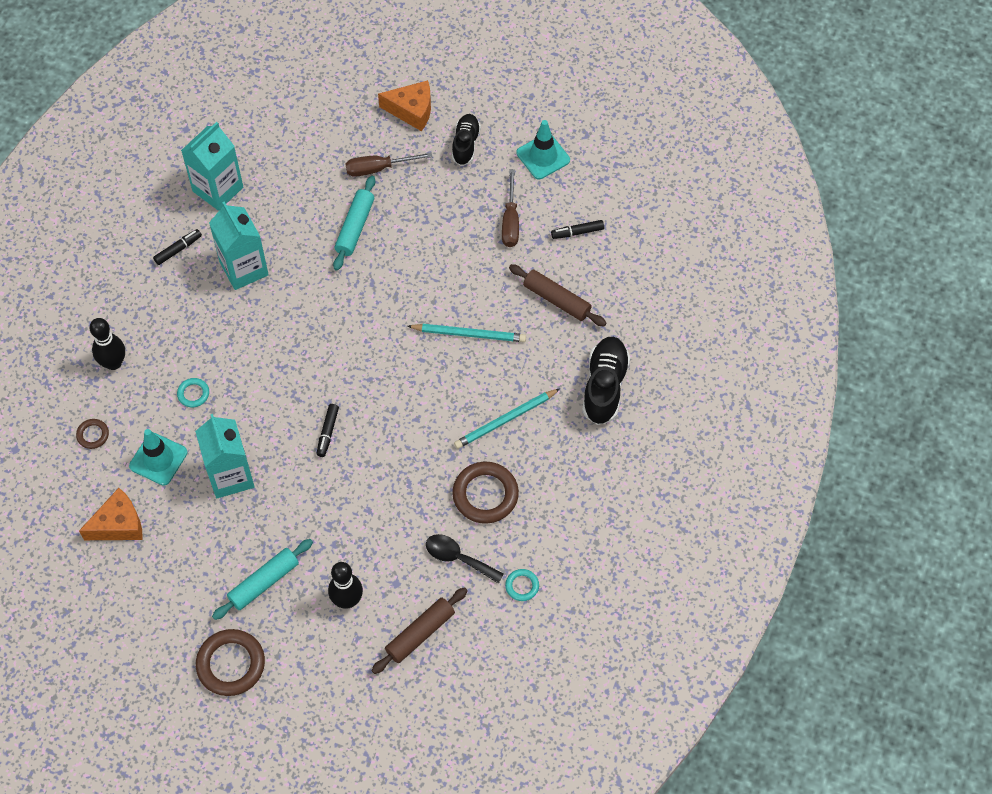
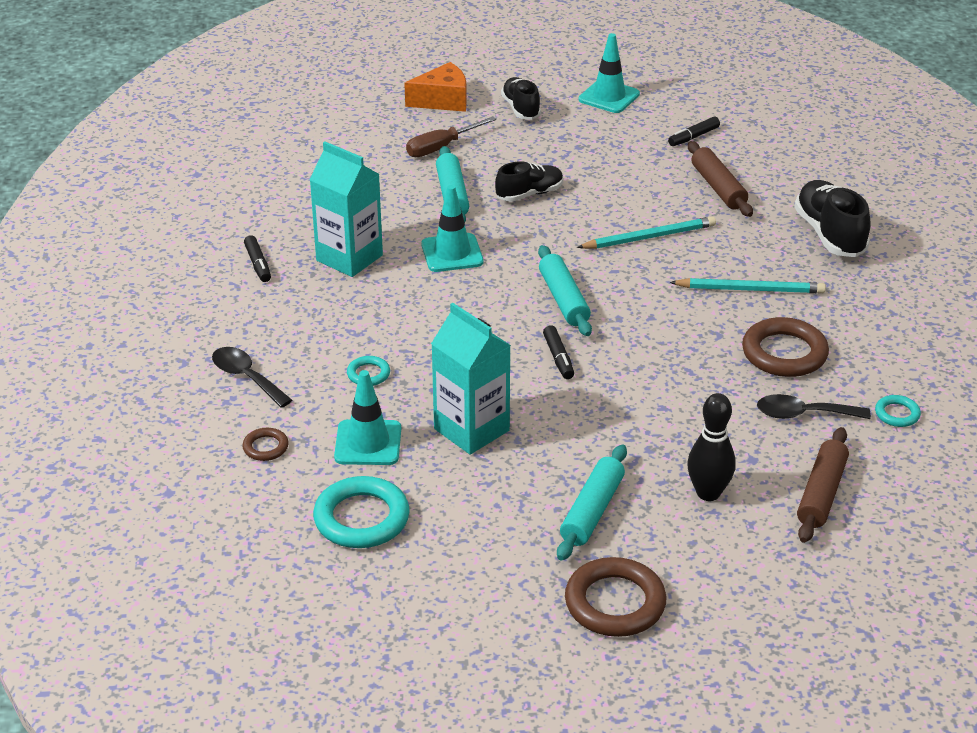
camera: 25 degrees left, 25 degrees down
orange cheese [79,488,142,540] -> turquoise ring [313,476,410,548]
black bowling pin [90,318,125,370] -> black spoon [212,347,292,408]
black marker [153,229,202,265] -> black marker turned 135 degrees clockwise [244,235,271,282]
turquoise carton [181,122,243,211] -> none
turquoise pencil [454,389,560,449] -> turquoise pencil turned 120 degrees counterclockwise [669,278,826,293]
brown screwdriver [502,169,519,247] -> none
brown rolling pin [509,264,606,326] -> brown rolling pin turned 60 degrees clockwise [688,141,753,217]
none -> turquoise traffic cone [421,185,484,272]
none -> black shoe [495,161,563,202]
none -> turquoise rolling pin [538,245,592,336]

